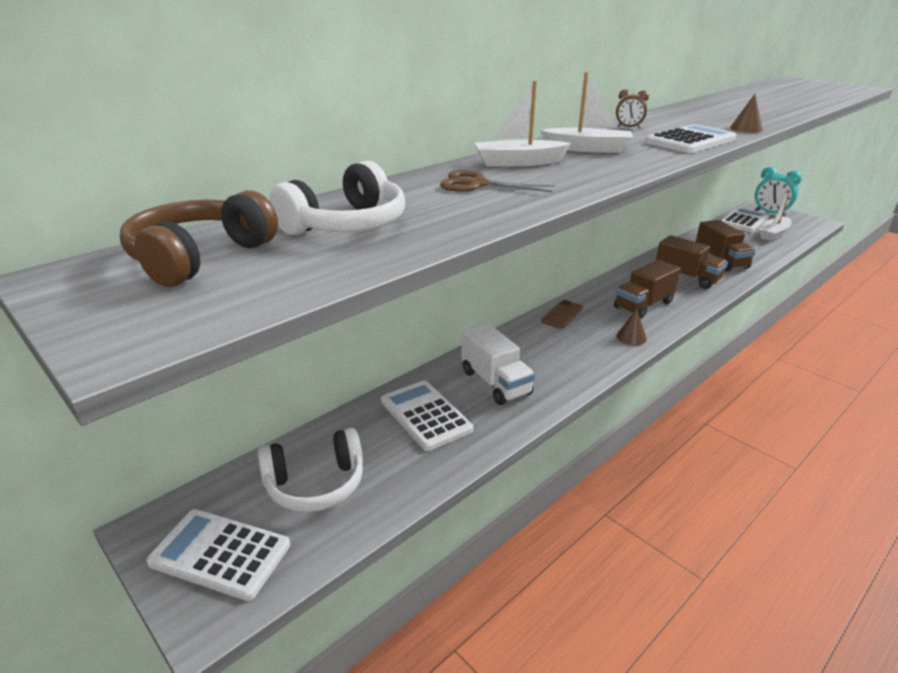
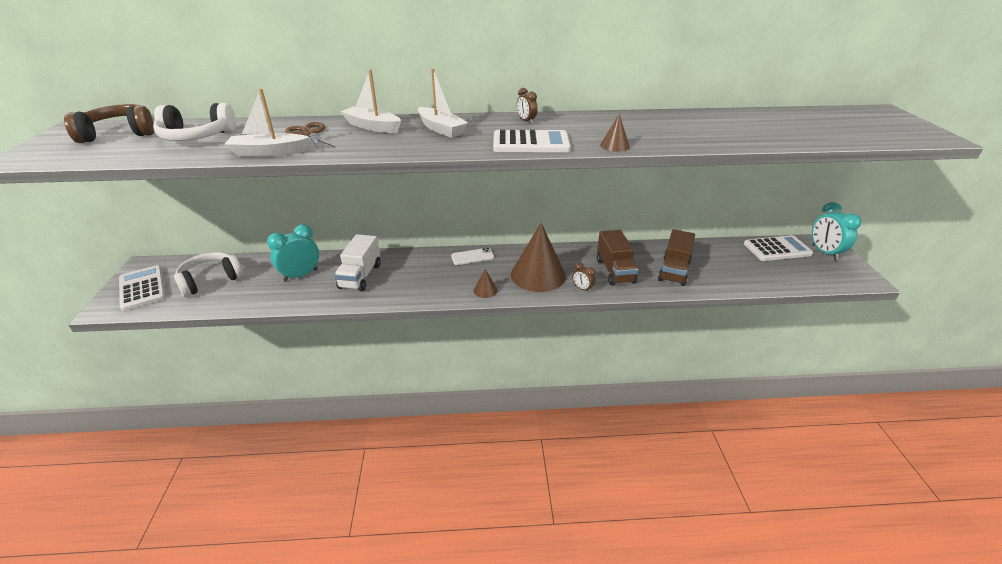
camera: 40 degrees right, 5 degrees up
white headphones [258,428,363,512] -> white headphones turned 120 degrees clockwise [174,252,244,297]
white calculator [381,381,473,451] -> turquoise clock [267,224,319,281]
brown phone [541,300,583,329] -> white phone [451,248,494,265]
brown truck [614,260,681,319] -> brown cone [511,223,566,292]
white boat [759,190,791,241] -> white boat moved to [224,89,310,157]
none -> brown clock [572,262,596,292]

